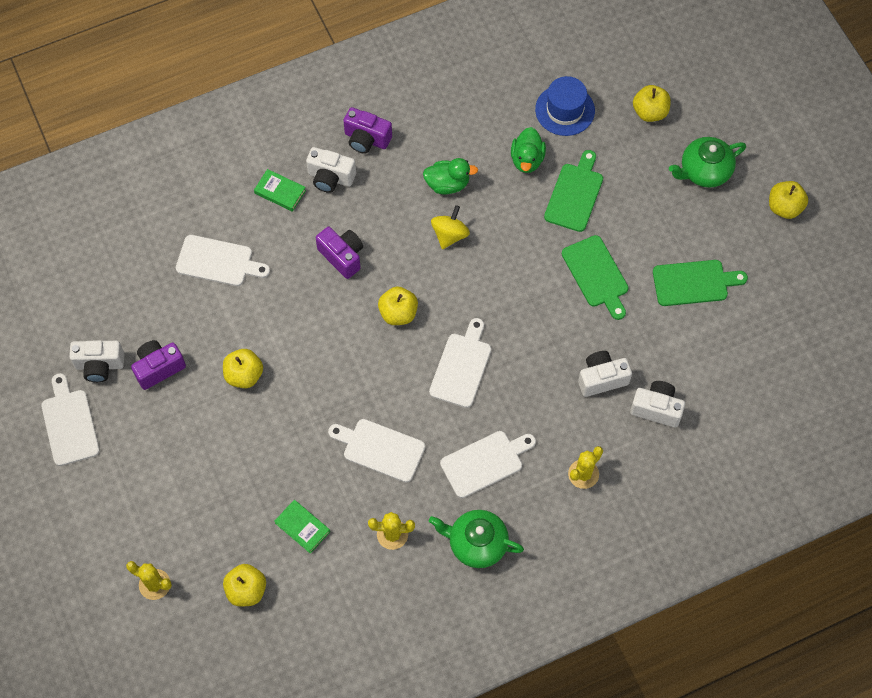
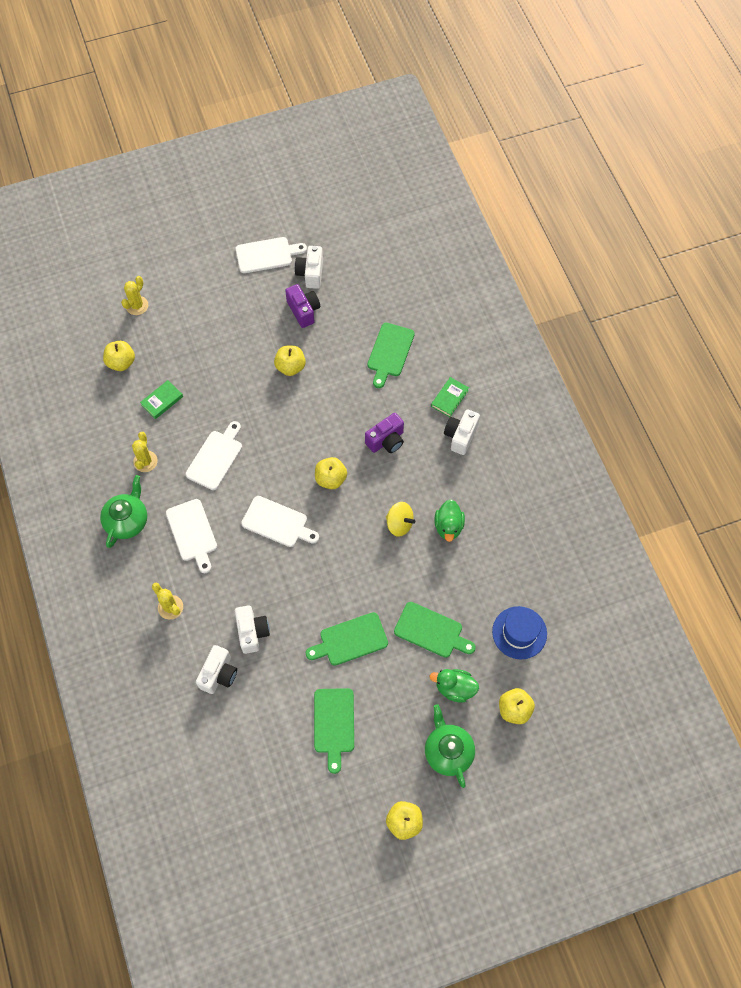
camera: 95 degrees right, 0 degrees up
white cutting board [176,235,270,286] -> green cutting board [367,323,415,388]
purple camera [344,107,392,154] -> none
green duck [511,127,546,173] -> green duck moved to [430,669,479,703]

